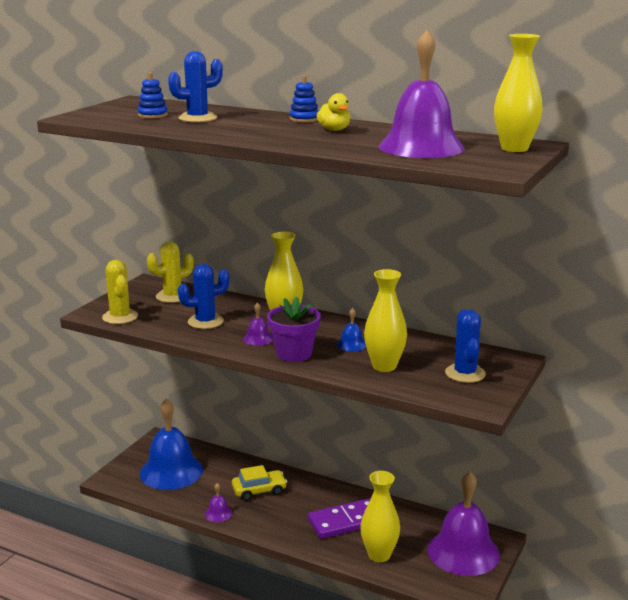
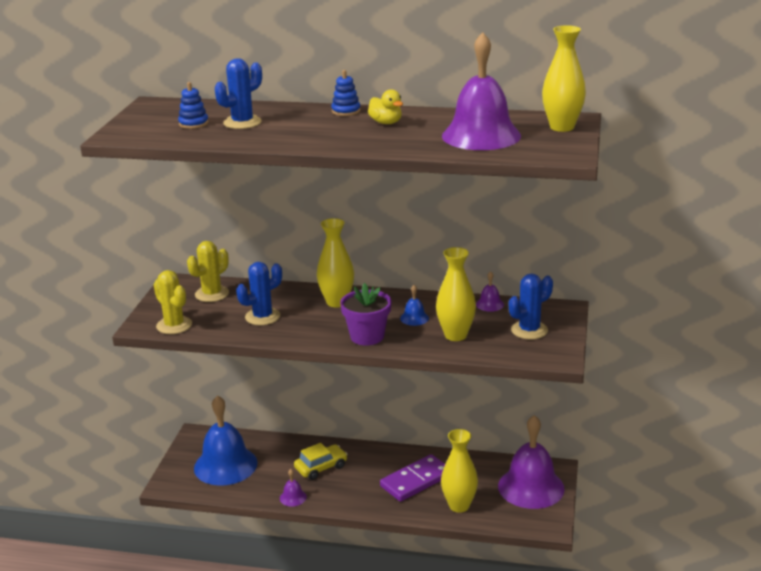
camera: 15 degrees left, 5 degrees up
purple bell [243,303,273,346] -> purple bell moved to [476,271,504,312]
blue cactus [445,309,486,383] -> blue cactus turned 75 degrees clockwise [509,274,553,339]

